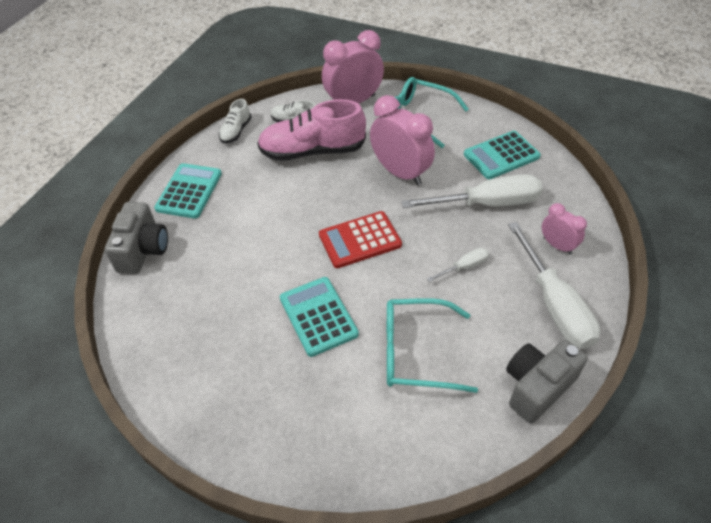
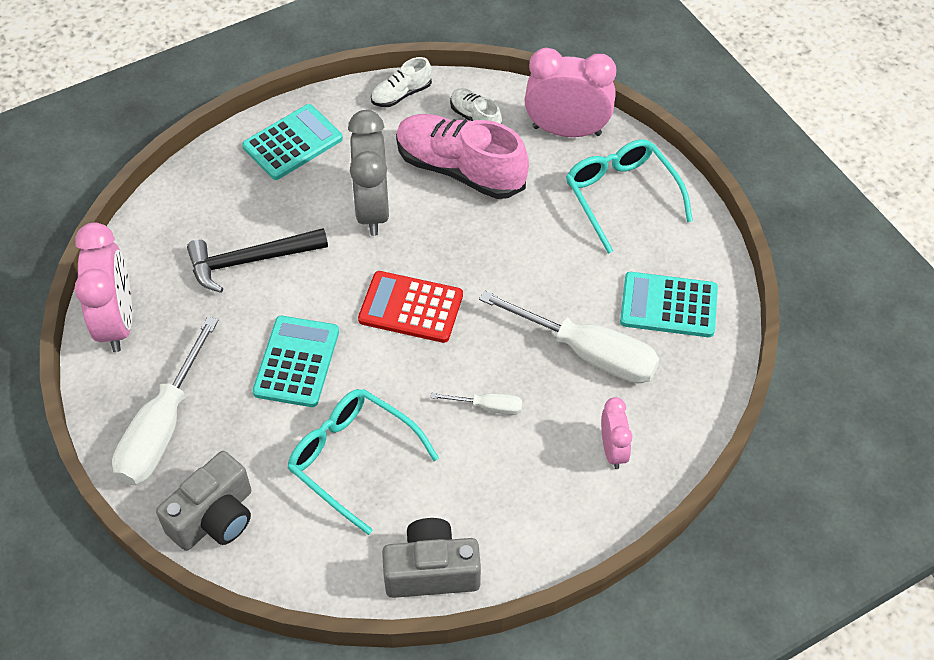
camera: 35 degrees right, 5 degrees up
grey camera [105,202,168,274] -> grey camera moved to [156,451,251,551]
pink clock [370,95,435,185] -> pink clock moved to [75,222,132,352]
white screwdriver [508,222,600,349] -> white screwdriver moved to [112,316,219,485]
none -> black hammer [187,228,328,293]
none -> grey clock [348,110,389,236]

